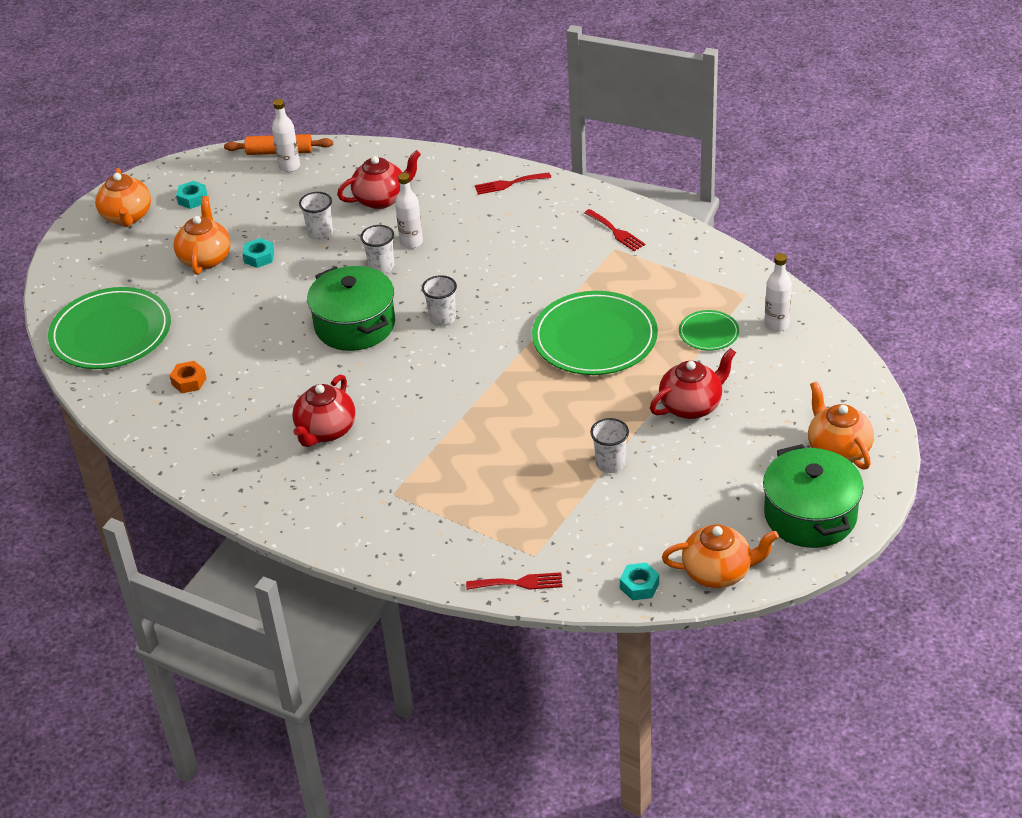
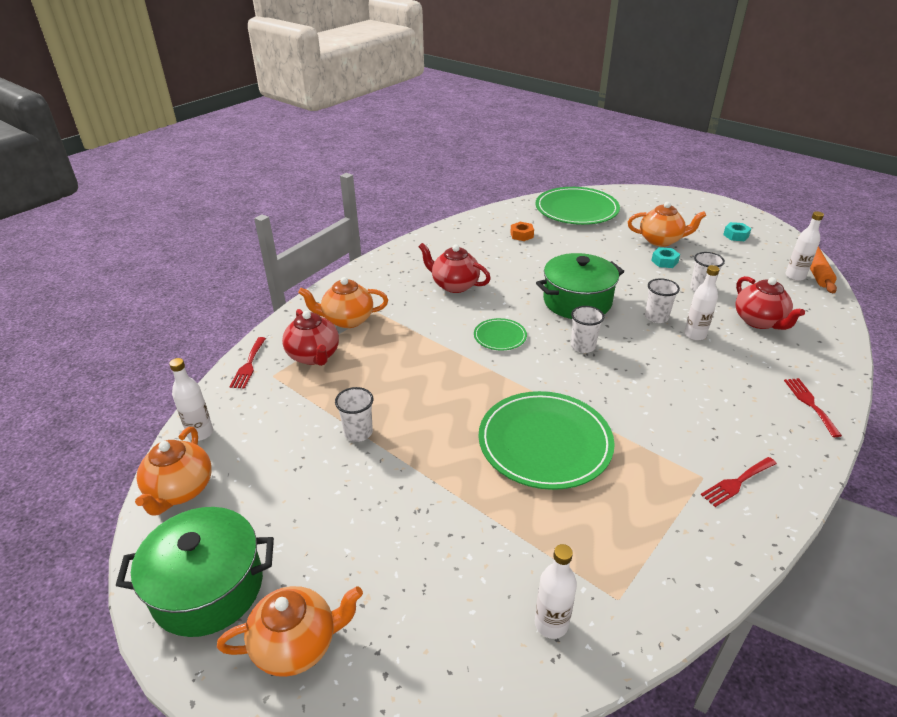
camera: 95 degrees right, 5 degrees down
orange teapot [95,168,151,227] -> orange teapot moved to [298,277,388,328]
turquoise nut [620,562,659,601] -> white bottle [169,358,213,441]
red teapot [650,348,736,419] -> red teapot moved to [282,309,339,366]
green plate [679,310,739,351] -> green plate moved to [474,318,527,351]

